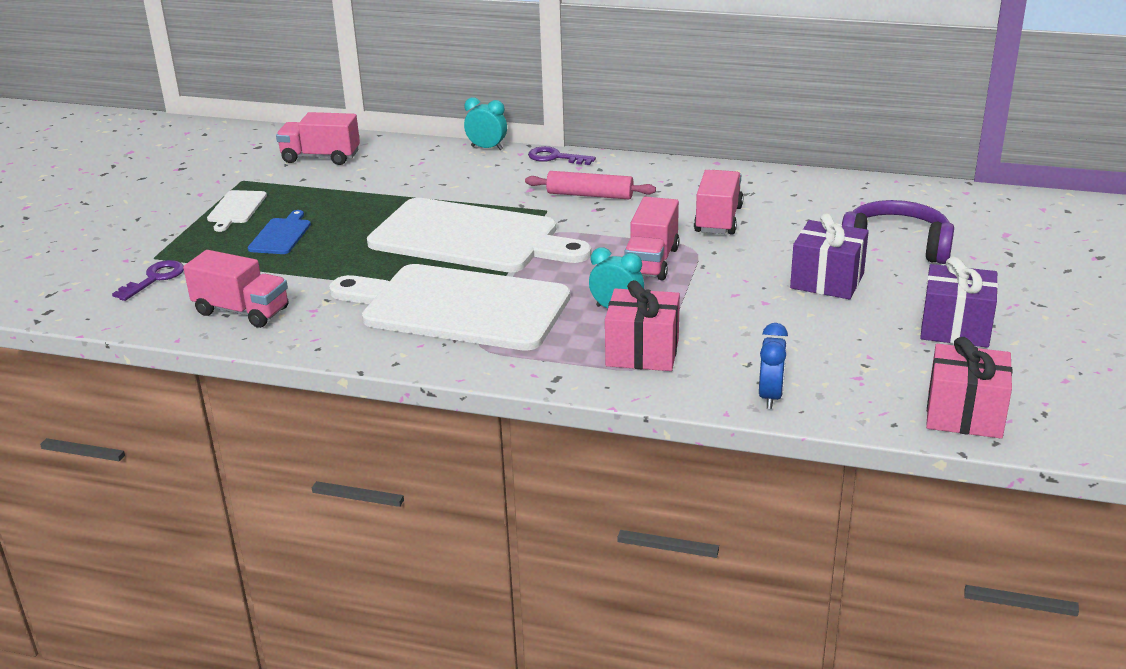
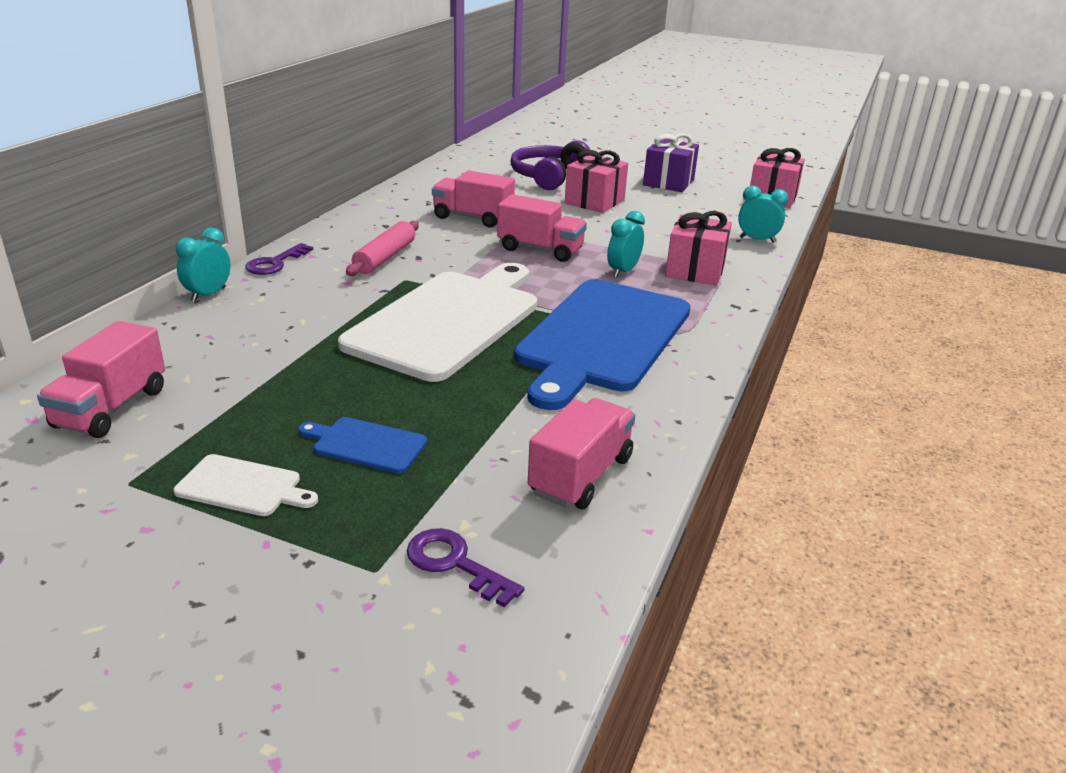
camera: 85 degrees left, 0 degrees up
white cutting board [329,264,570,351] -> blue cutting board [514,279,691,410]
blue clock [759,323,788,409] -> turquoise clock [738,186,788,243]
purple gift [790,213,869,299] -> pink gift [565,150,628,213]

